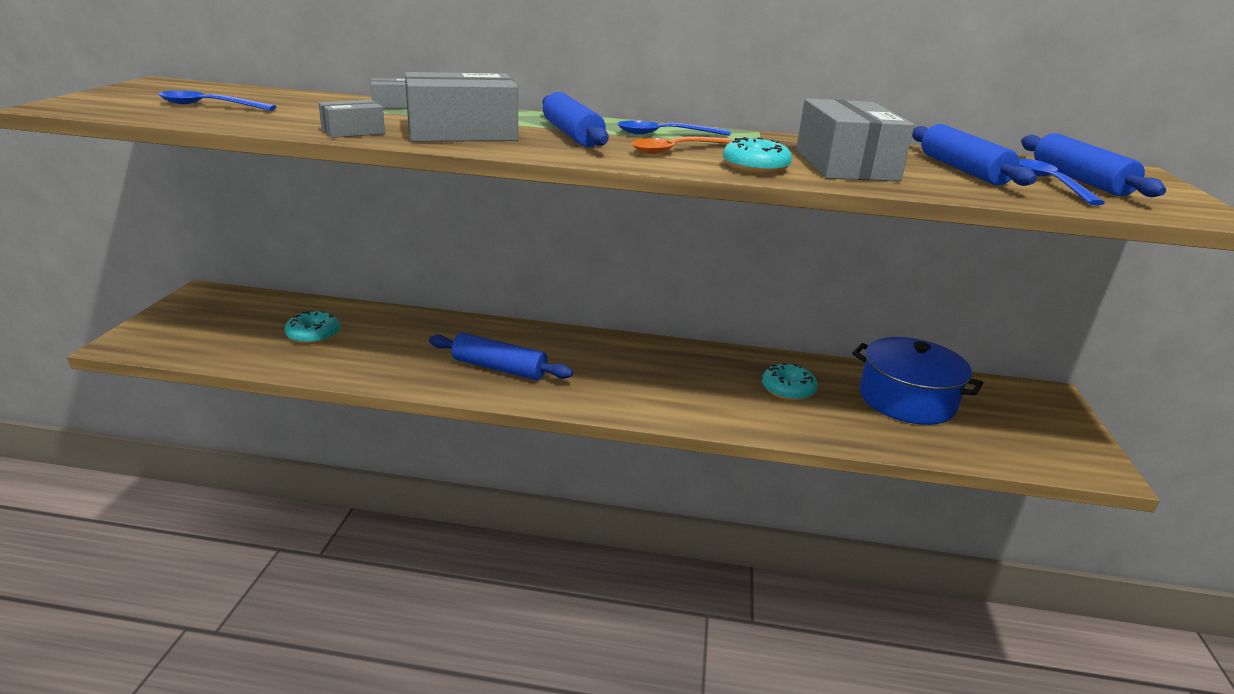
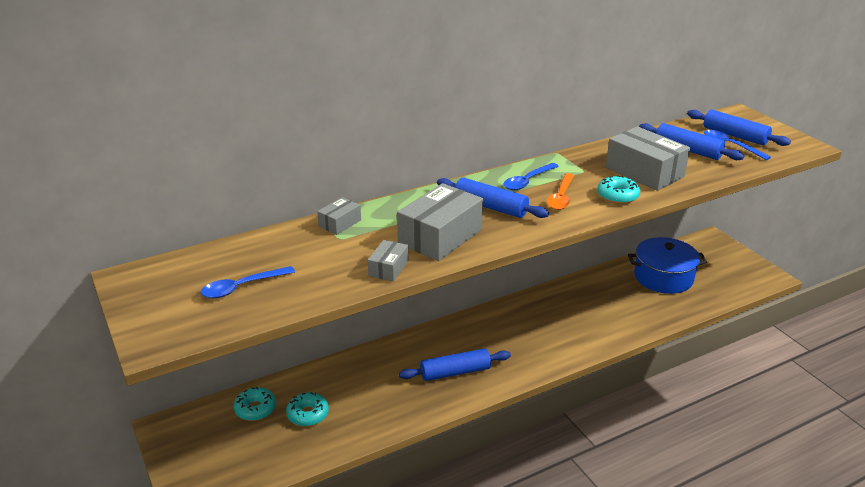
camera: 35 degrees left, 5 degrees up
turquoise donut [762,363,818,401] -> turquoise donut moved to [234,387,276,421]

